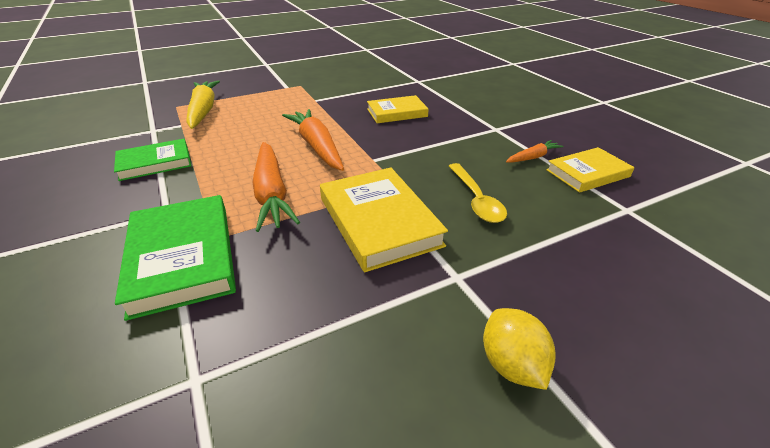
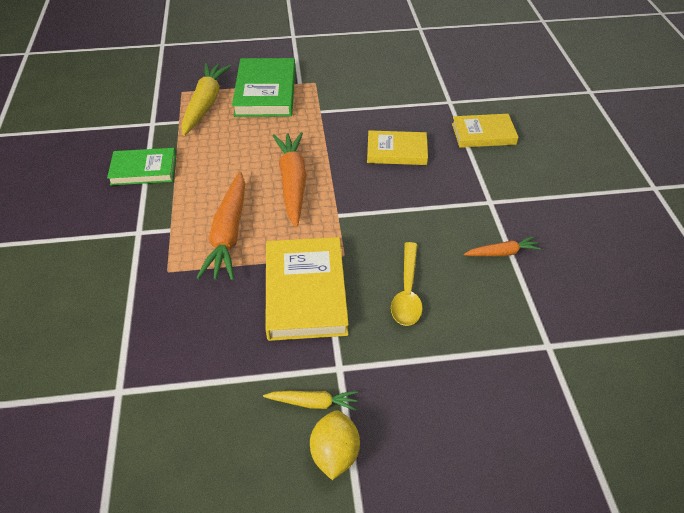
camera: 20 degrees right, 10 degrees up
green book [115,195,236,321] -> green book moved to [232,58,295,117]
yellow book [546,147,634,193] -> yellow book moved to [452,114,518,148]
none -> yellow carrot [263,391,358,411]

